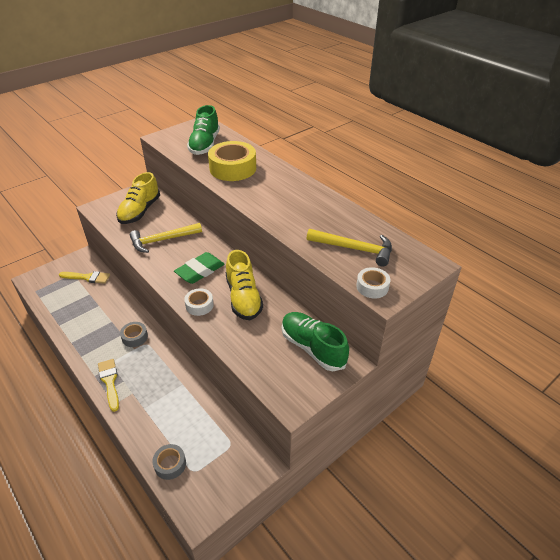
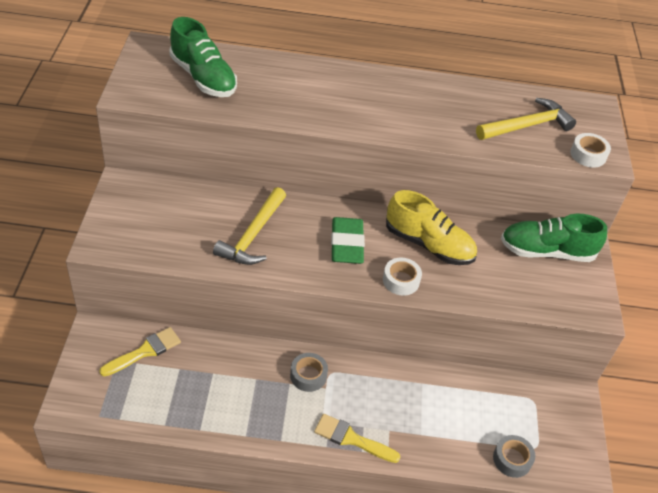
camera: 50 degrees left, 5 degrees up
yellow shoe [116,172,160,224] -> none
yellow tape [208,141,256,181] -> none

